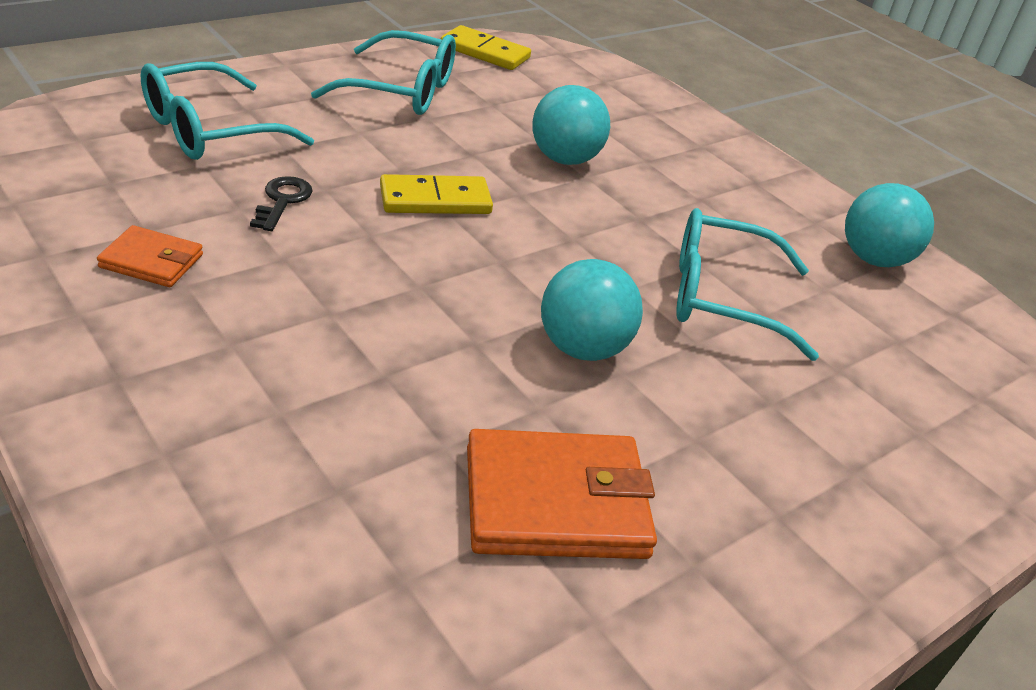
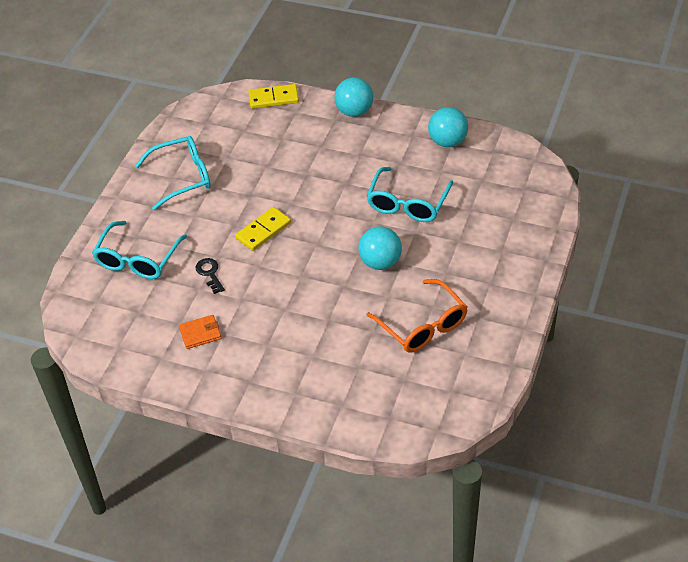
camera: 25 degrees left, 10 degrees up
yellow domino [441,25,531,70] -> yellow domino moved to [248,84,299,109]
orange wallet [467,429,657,559] -> orange glasses [366,279,467,353]
turquoise ball [532,85,610,165] -> turquoise ball moved to [335,78,373,117]
turquoise glasses [676,208,819,361] -> turquoise glasses turned 45 degrees counterclockwise [367,167,453,222]

